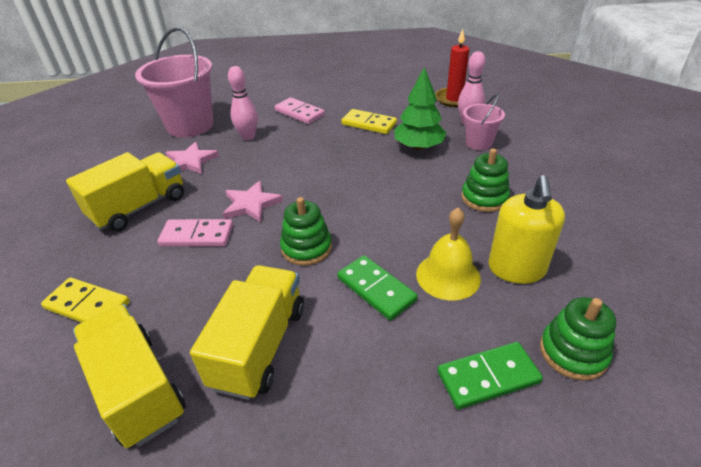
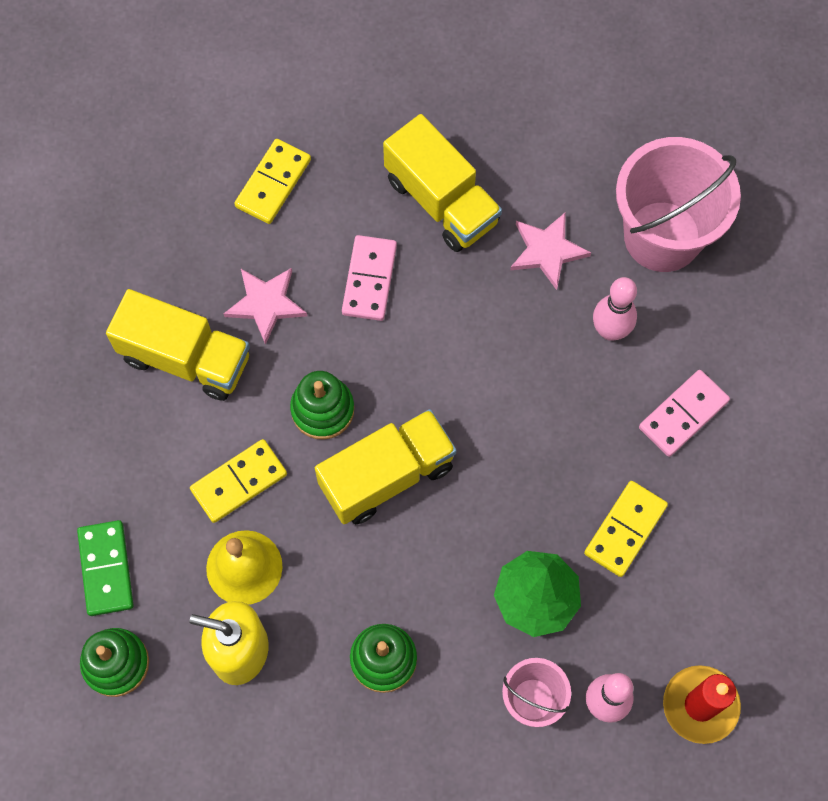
camera: 95 degrees right, 30 degrees up
yellow truck [73,304,186,448] -> yellow truck moved to [315,409,457,525]
pink star [223,181,283,223] -> pink star moved to [224,268,307,345]
green domino [338,255,418,321] -> yellow domino [190,439,287,523]

